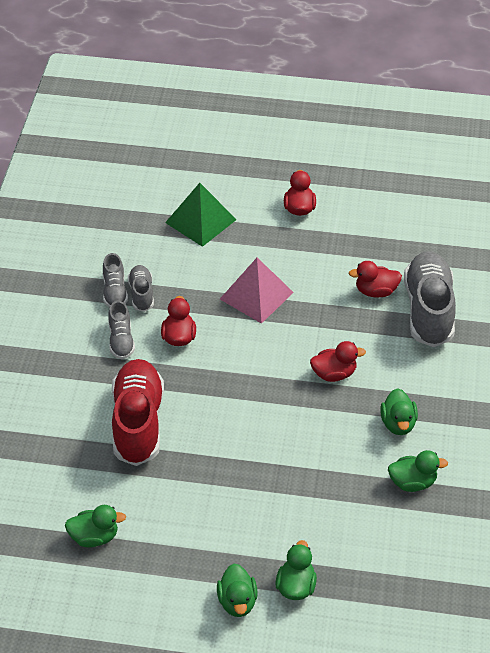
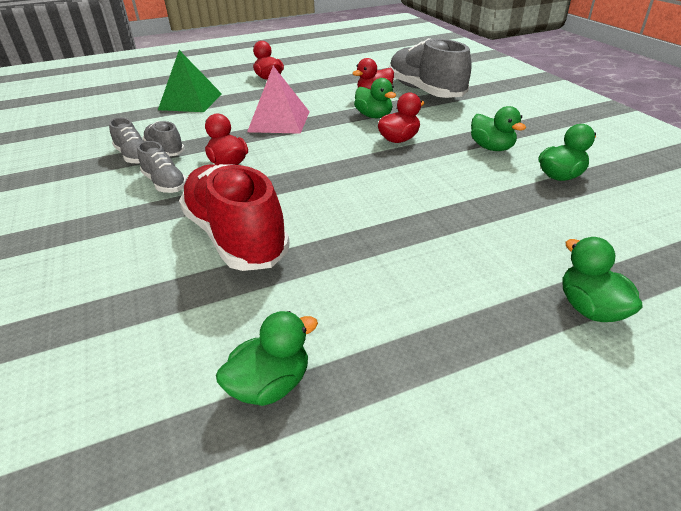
camera: 30 degrees left, 10 degrees down
green duck [217,563,258,617] -> green duck moved to [354,78,396,118]

